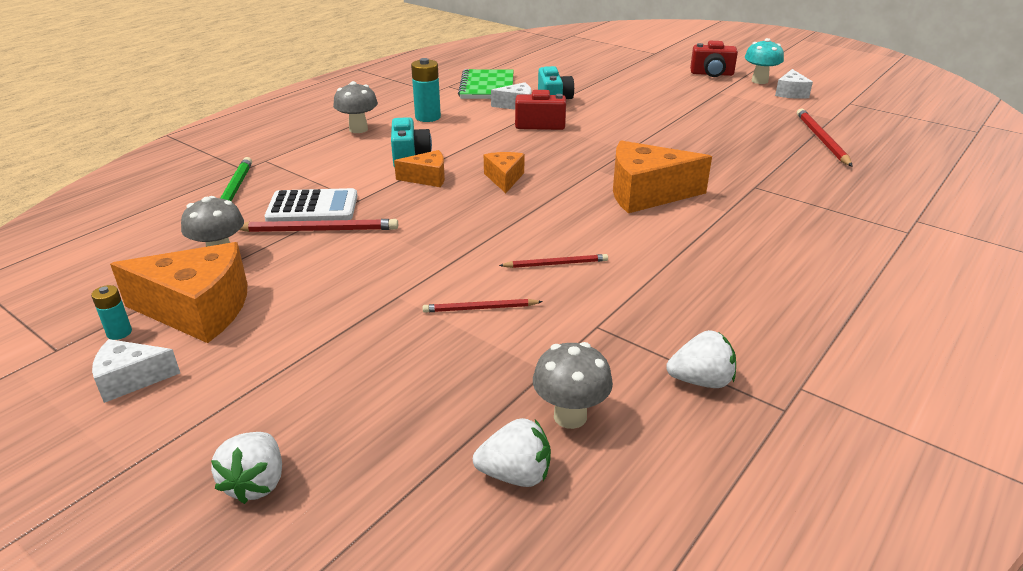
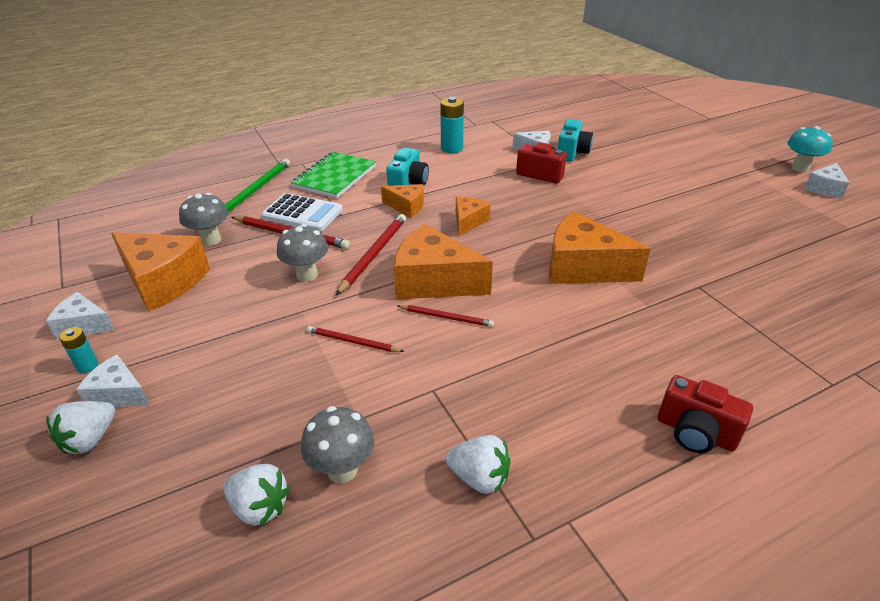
camera: 25 degrees right, 5 degrees up
turquoise battery [91,285,132,340] -> turquoise battery moved to [59,327,98,373]
grey mushroom [333,81,378,133] -> grey mushroom moved to [277,224,328,282]
green notebook [458,69,514,99] -> green notebook moved to [291,152,376,198]
red camera [690,41,738,77] -> red camera moved to [658,375,753,453]
red pencil [797,108,853,167] -> red pencil moved to [336,214,406,295]
none -> white cheese [76,355,150,407]
none -> orange cheese [394,224,493,299]

